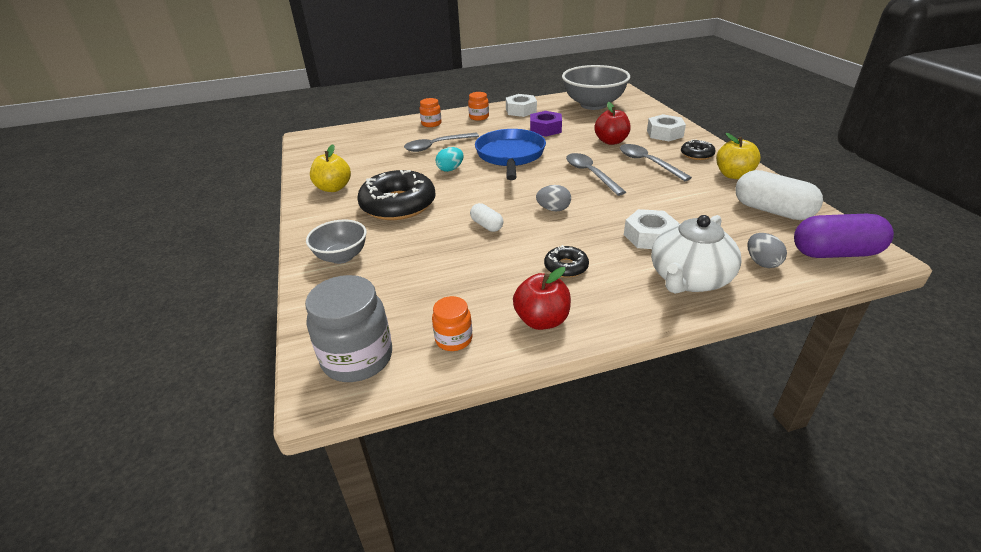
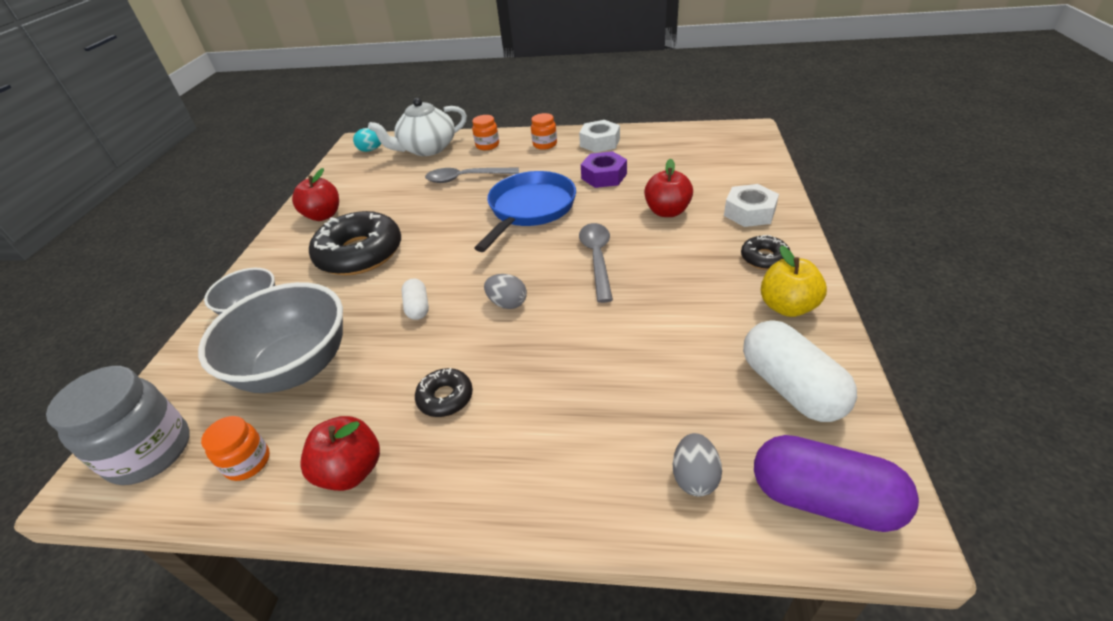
camera: 25 degrees right, 5 degrees up
yellow apple [310,144,351,192] -> red apple [292,168,339,221]
turquoise egg [436,147,464,172] -> turquoise egg moved to [353,128,382,152]
grey bowl [562,65,630,110] -> grey bowl moved to [198,282,343,393]
grey spoon [620,144,692,181] -> none
white nut [624,209,679,249] -> none
white teapot [651,215,742,294] -> white teapot moved to [368,98,467,156]

